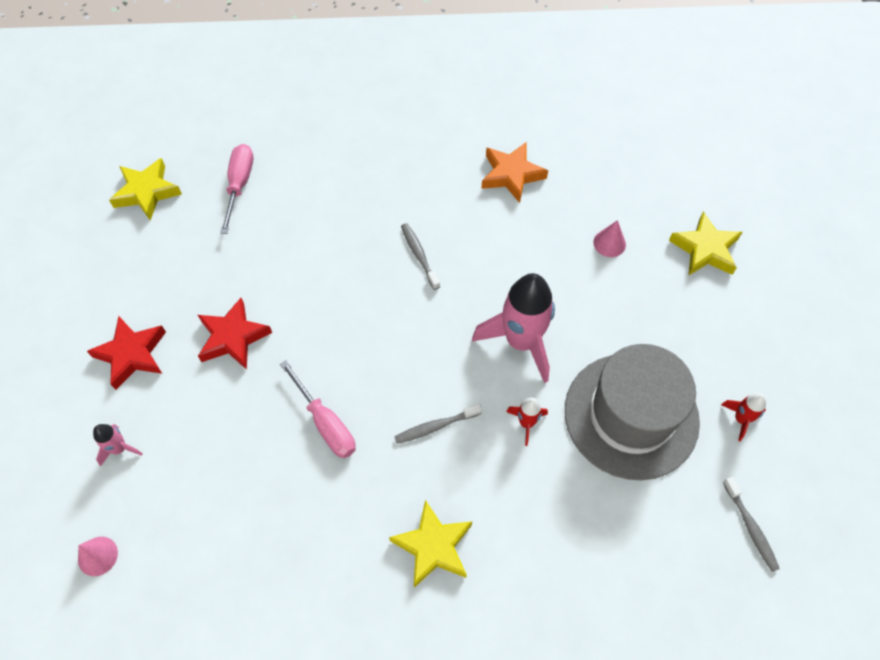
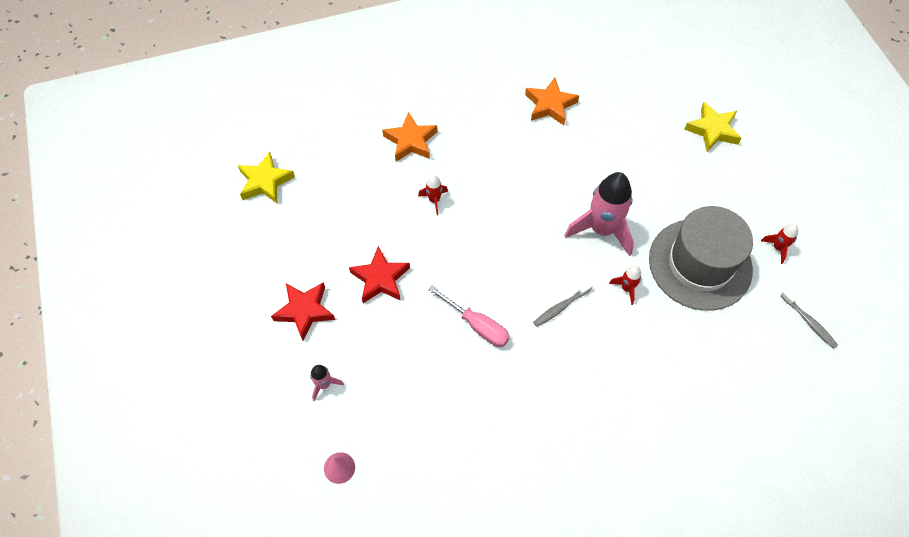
camera: 15 degrees left, 0 degrees up
pink screwdriver [220,144,253,234] -> none
yellow star [389,500,472,588] -> none
grey toothbrush [401,223,440,290] -> none
pink cone [593,220,626,257] -> none
none -> orange star [382,112,438,161]
none -> red rocket [418,175,448,215]

